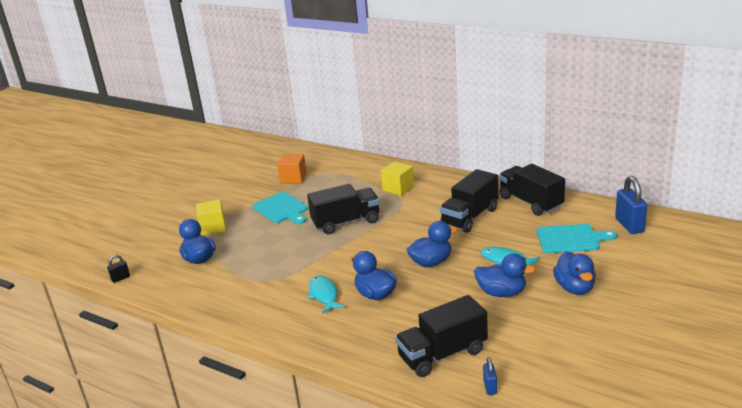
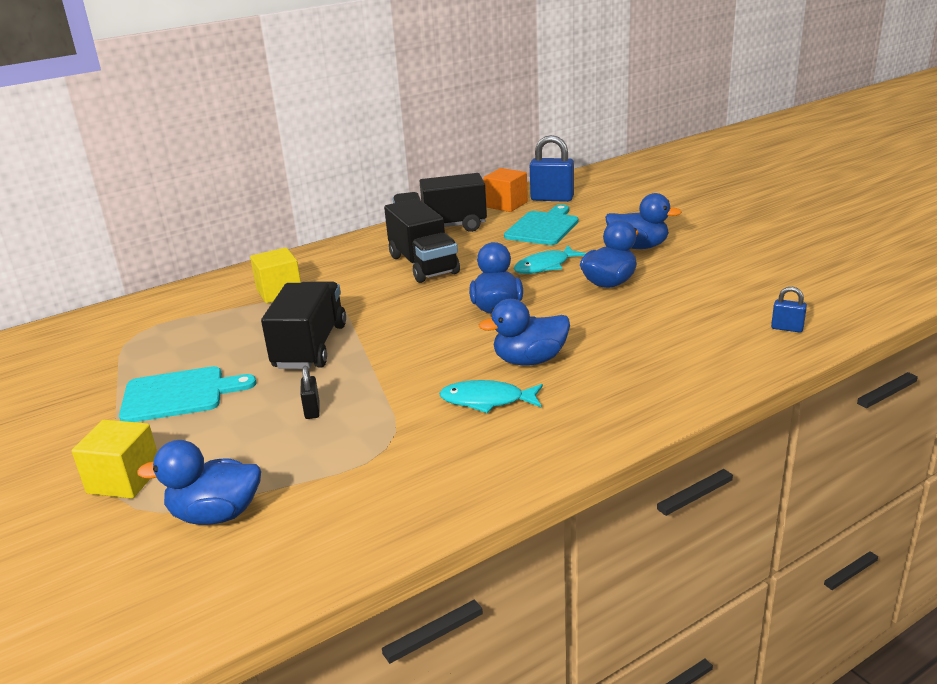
camera: 65 degrees left, 0 degrees up
black padlock [107,255,130,283] -> black padlock moved to [300,366,320,419]
orange cube [277,154,307,184] -> orange cube moved to [483,168,528,212]
black truck [395,295,488,377] -> none

